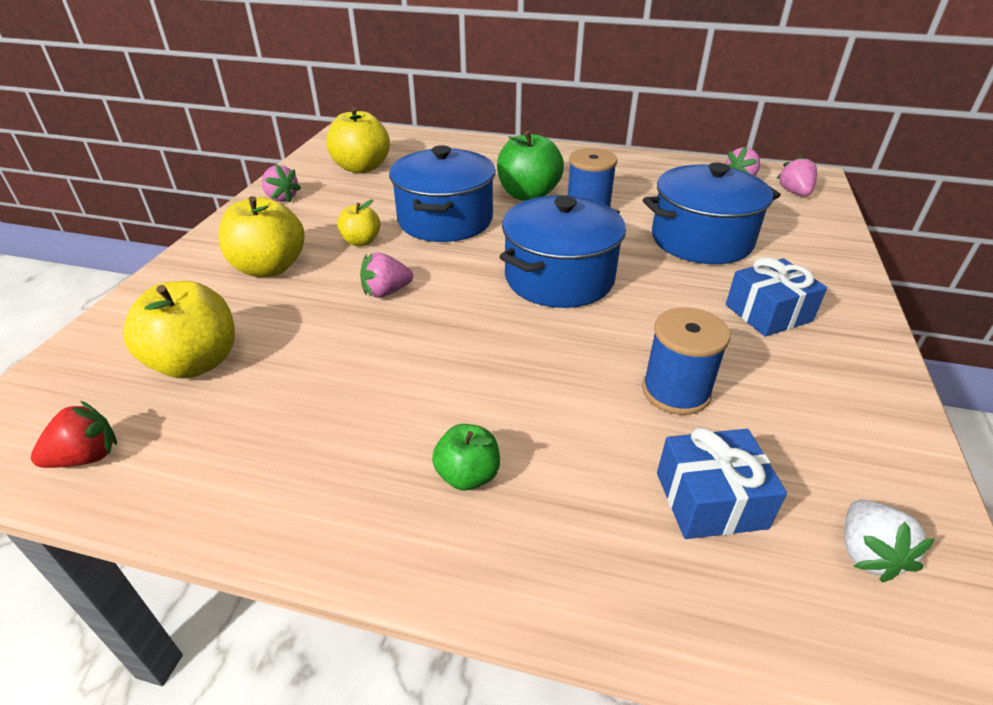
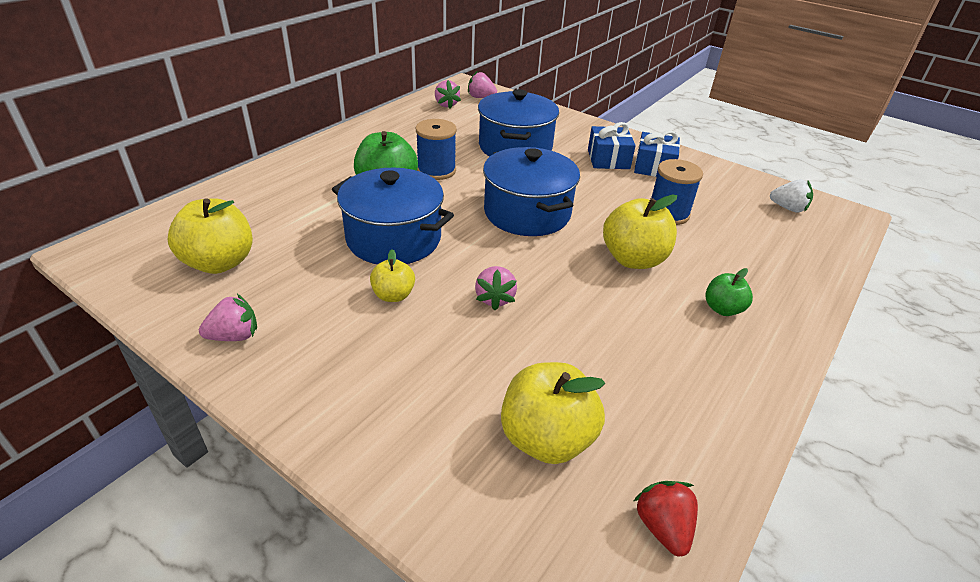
camera: 70 degrees left, 0 degrees up
yellow apple [219,196,305,277] -> yellow apple moved to [603,195,677,269]
blue gift [657,427,787,539] -> blue gift moved to [634,130,680,177]

